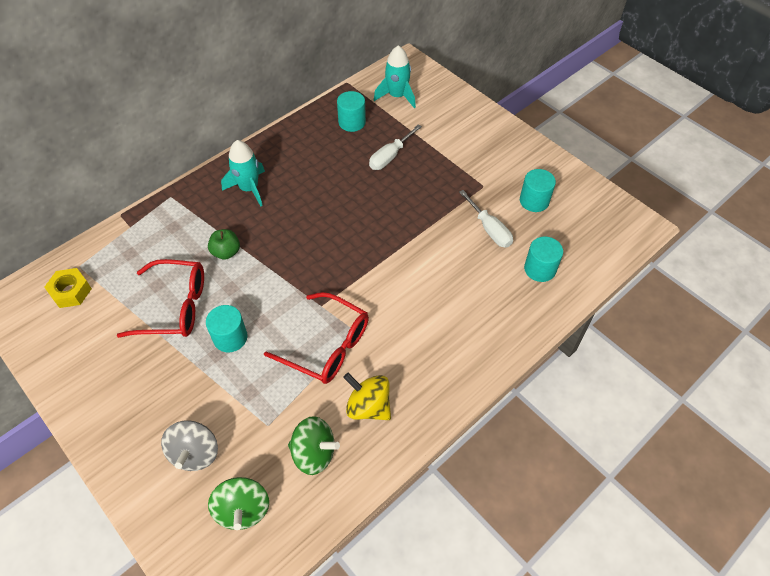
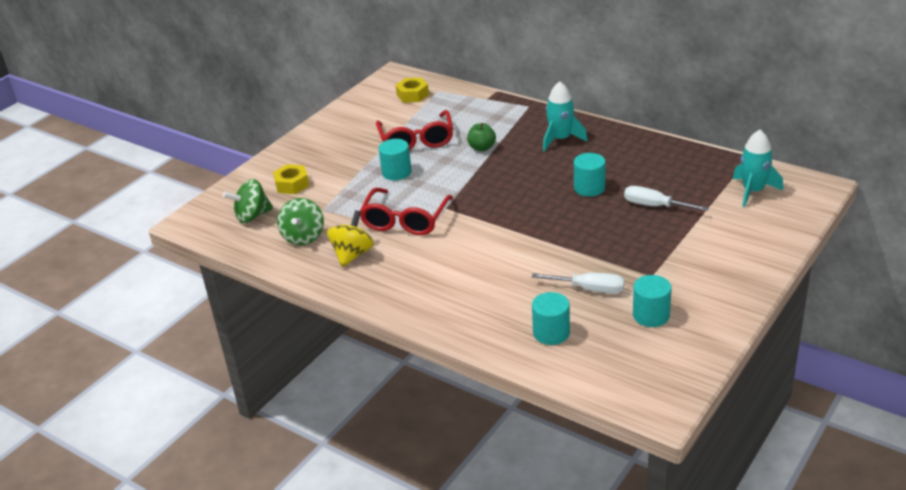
camera: 80 degrees right, 20 degrees down
grey spinning top [161,420,218,471] -> yellow nut [273,164,309,194]
turquoise cylinder [337,91,366,132] -> turquoise cylinder moved to [574,153,606,197]
white screwdriver [459,190,513,248] -> white screwdriver turned 120 degrees counterclockwise [532,273,625,293]

